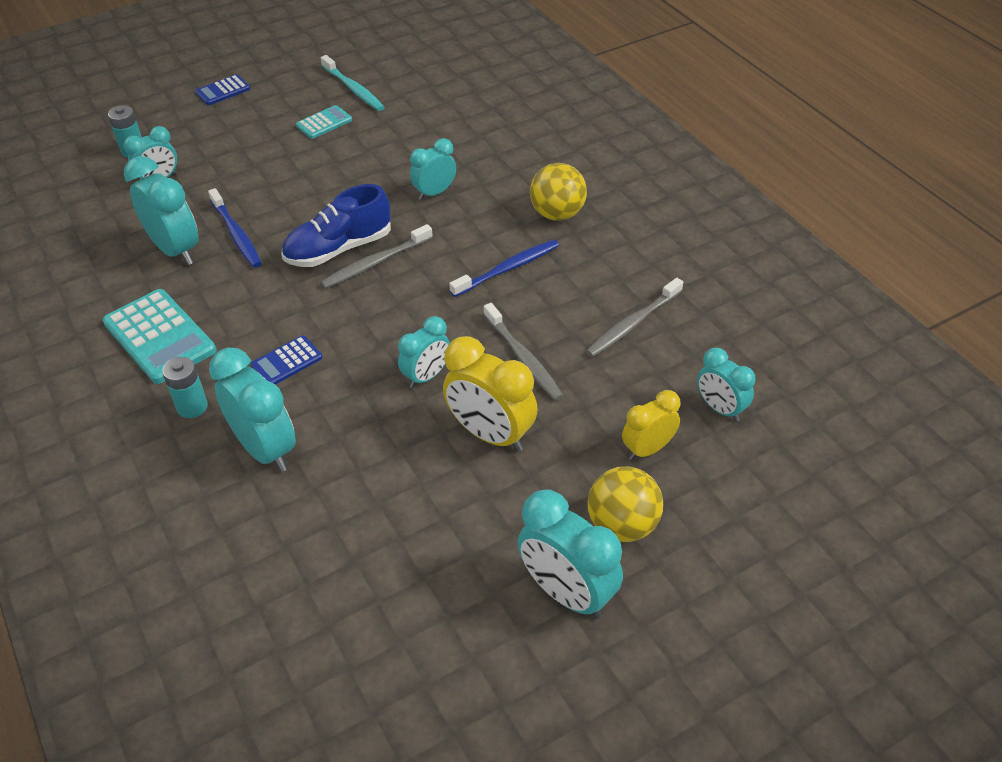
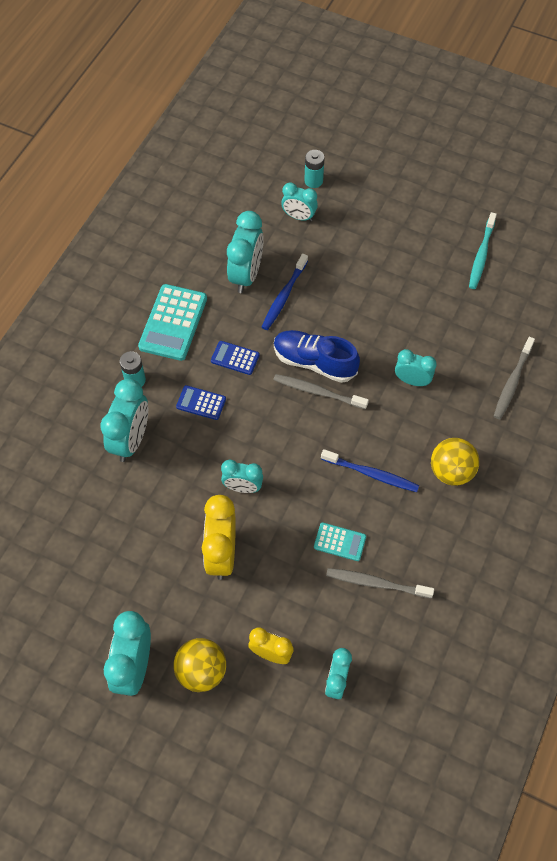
camera: 55 degrees right, 15 degrees up
blue calculator [195,75,250,105] -> blue calculator moved to [211,341,260,375]
turquoise calculator [296,105,352,139] -> turquoise calculator moved to [314,523,366,561]
grey toothbrush [484,303,563,401] -> grey toothbrush moved to [494,337,535,419]

